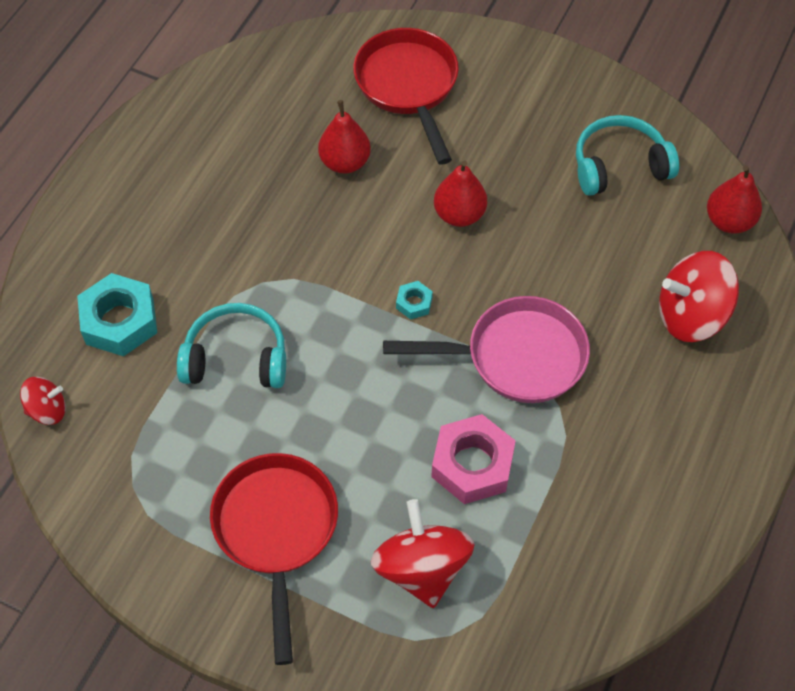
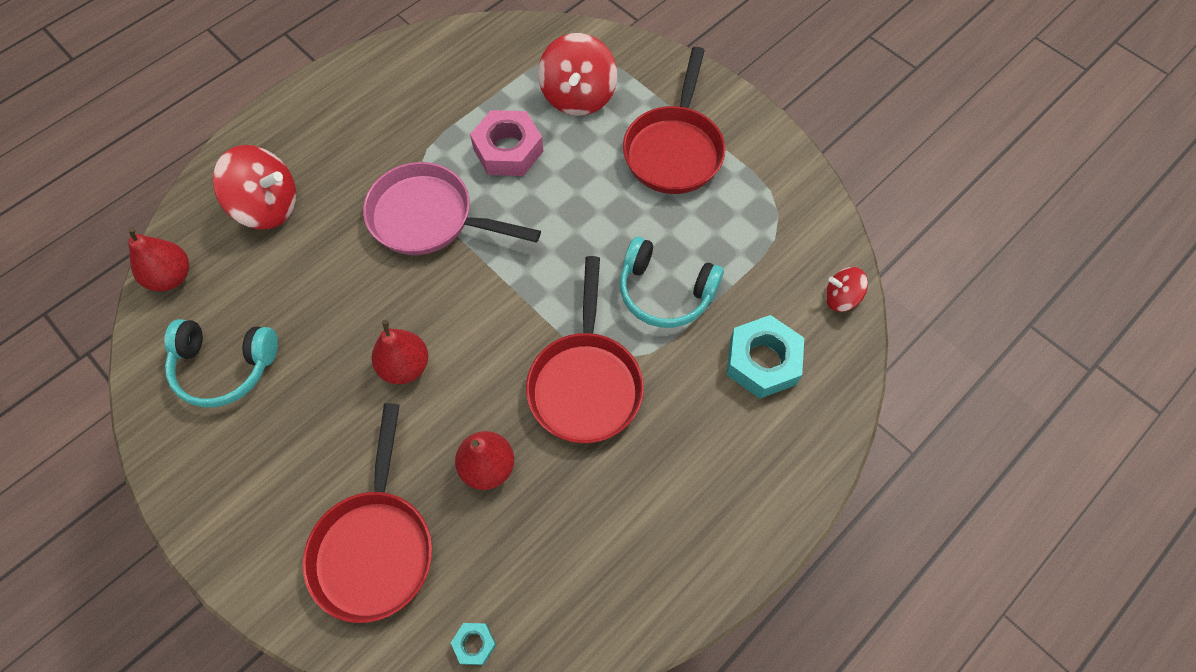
camera: 160 degrees left, 5 degrees up
turquoise nut [396,281,433,320] -> turquoise nut moved to [451,623,496,665]
none -> red pan [526,256,644,443]

